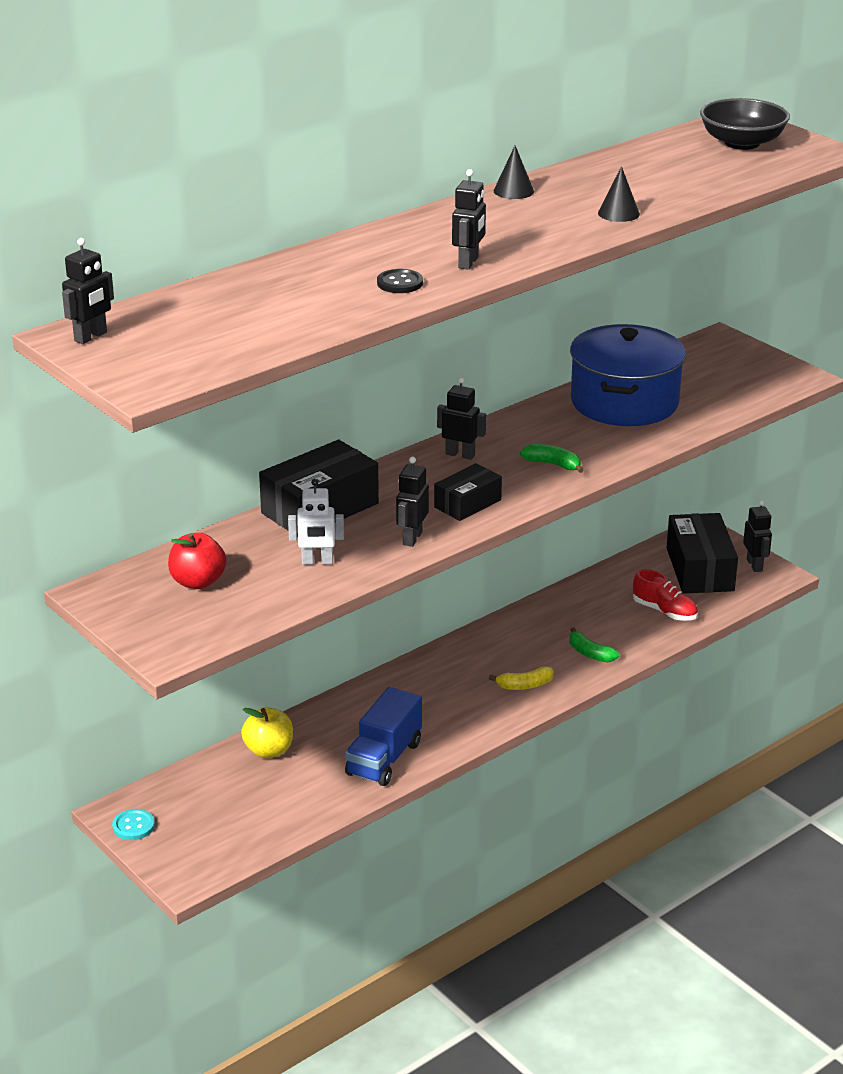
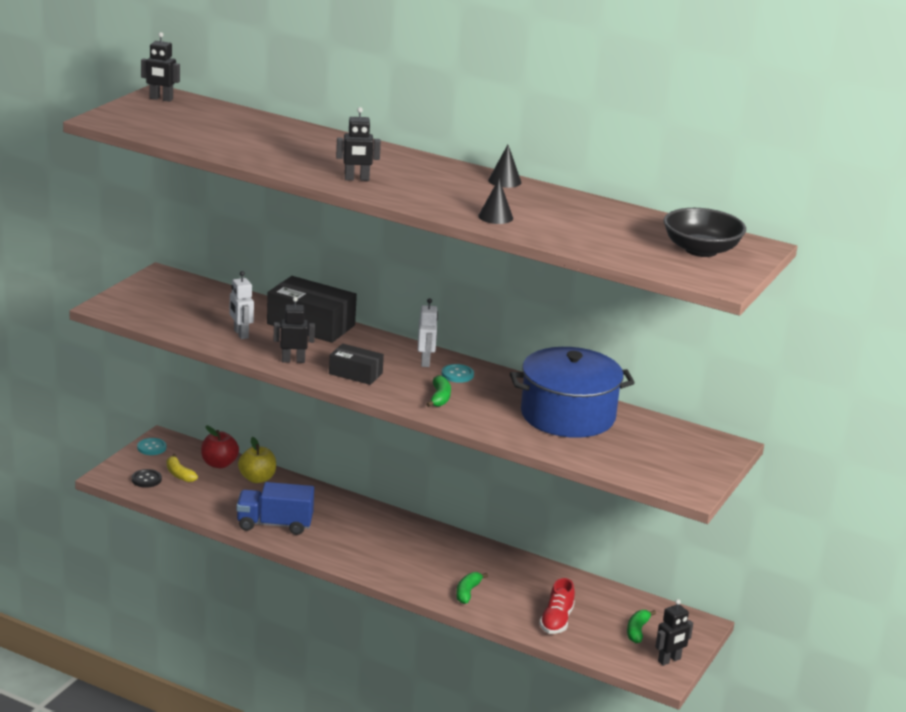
camera: 65 degrees right, 5 degrees down
red apple [168,533,226,589] -> red apple moved to [201,426,239,468]
black button [377,269,423,293] -> black button moved to [132,469,162,488]
black robot [437,377,486,460] -> white robot [418,298,438,367]
yellow banana [489,666,554,690] -> yellow banana moved to [167,454,198,482]
black box [667,513,738,594] -> green banana [627,610,656,643]
none -> turquoise button [442,364,474,383]

